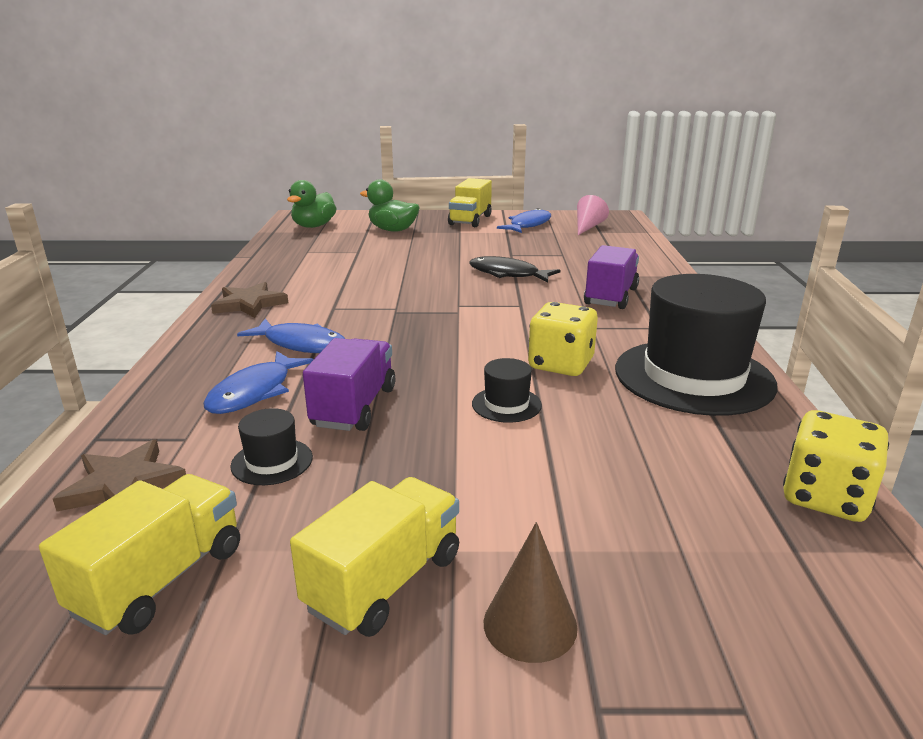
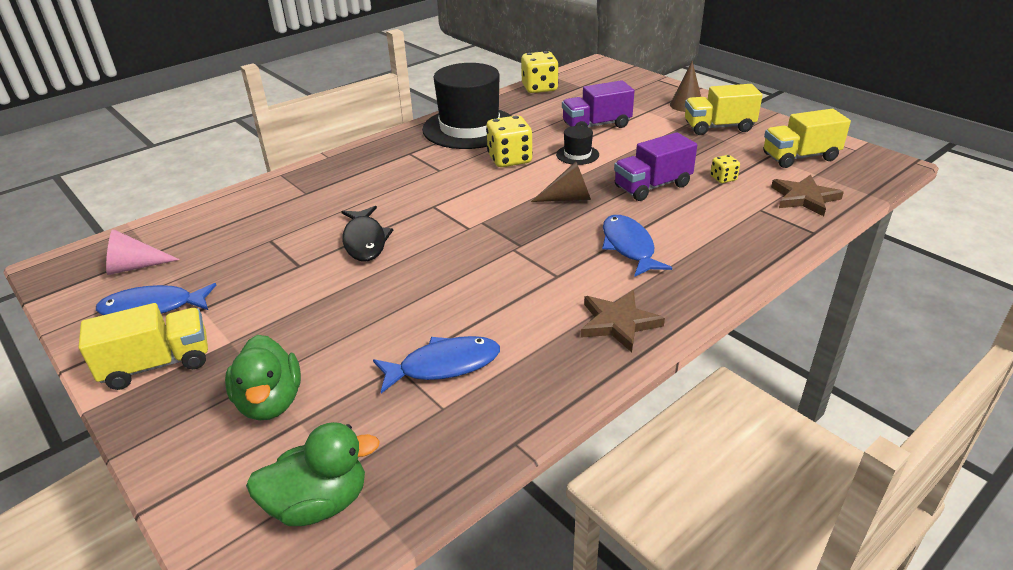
camera: 130 degrees left, 10 degrees up
blue fish [203,351,314,414] -> blue fish moved to [373,336,500,393]
black hat [230,408,313,485] -> yellow dice [710,155,740,183]
purple truck [584,245,639,309] -> purple truck moved to [562,80,635,128]
none -> brown cone [531,162,591,202]

